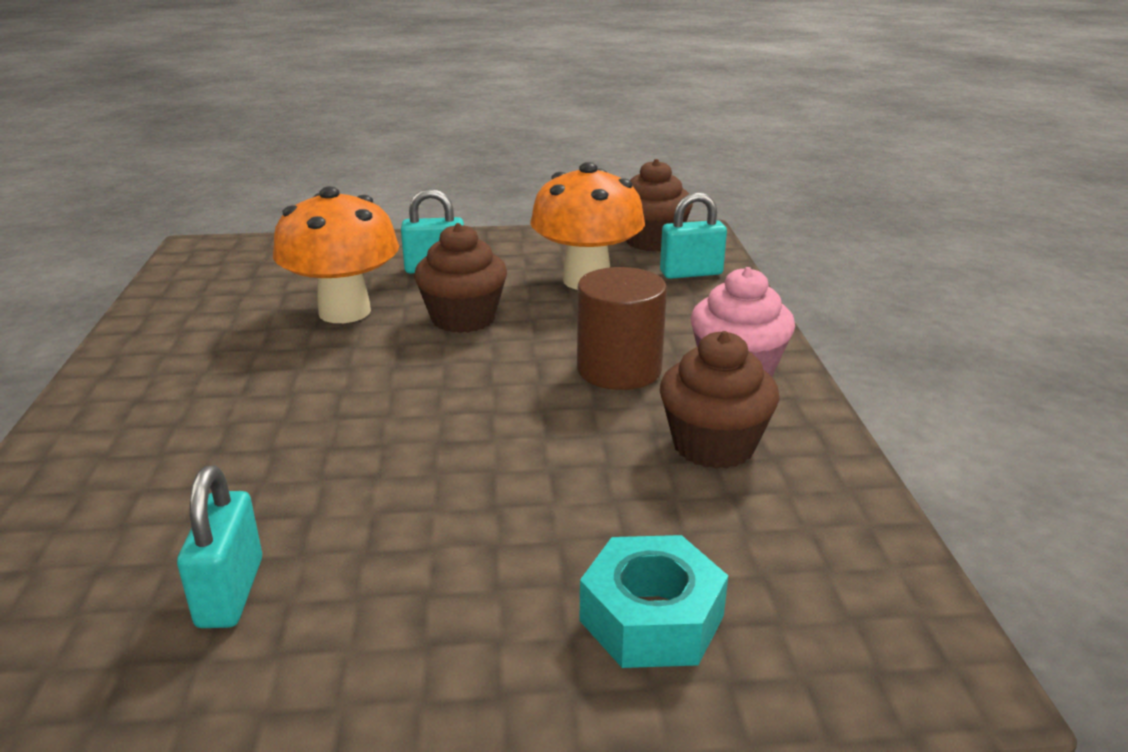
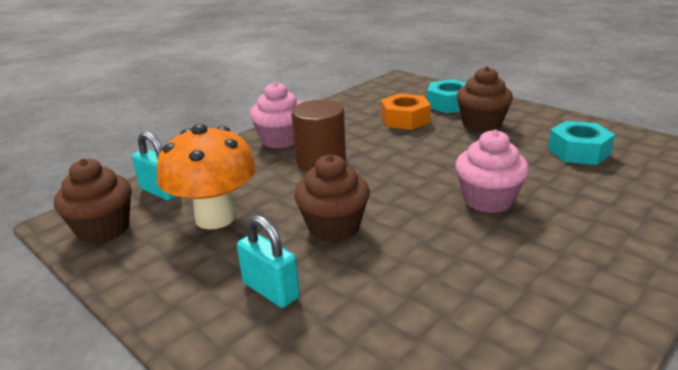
camera: 130 degrees left, 0 degrees up
turquoise padlock [177,466,262,628] -> turquoise nut [548,121,615,165]
orange mushroom [273,186,399,323] -> none
brown cupcake [660,331,779,469] -> brown cupcake moved to [456,66,513,132]
none -> orange nut [381,93,431,130]
none -> pink cupcake [455,130,529,213]

